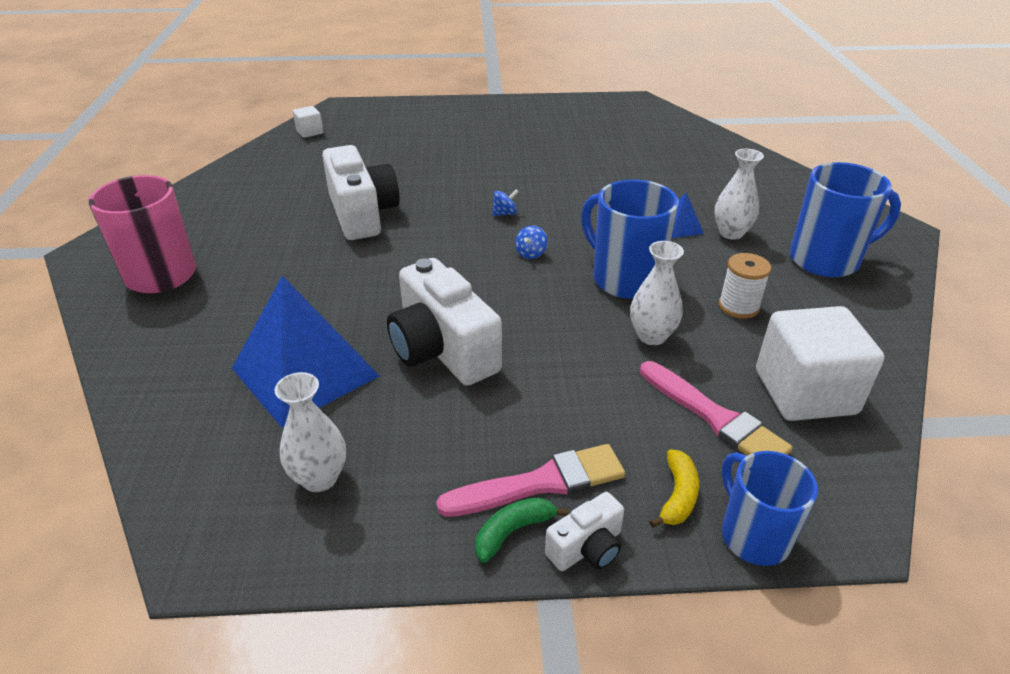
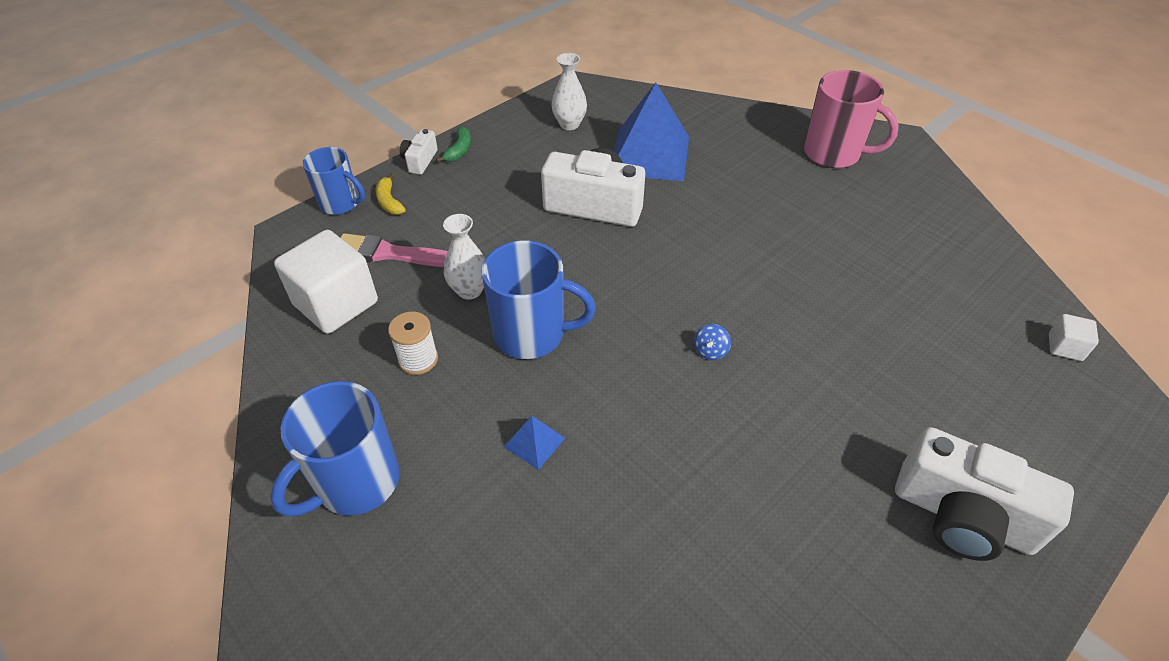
camera: 140 degrees right, 10 degrees up
white camera [322,145,400,240] -> white camera moved to [895,427,1074,561]
pink brush [436,444,625,517] -> none
blue spinning top [515,225,548,259] -> none
white vase [714,149,764,240] -> none

